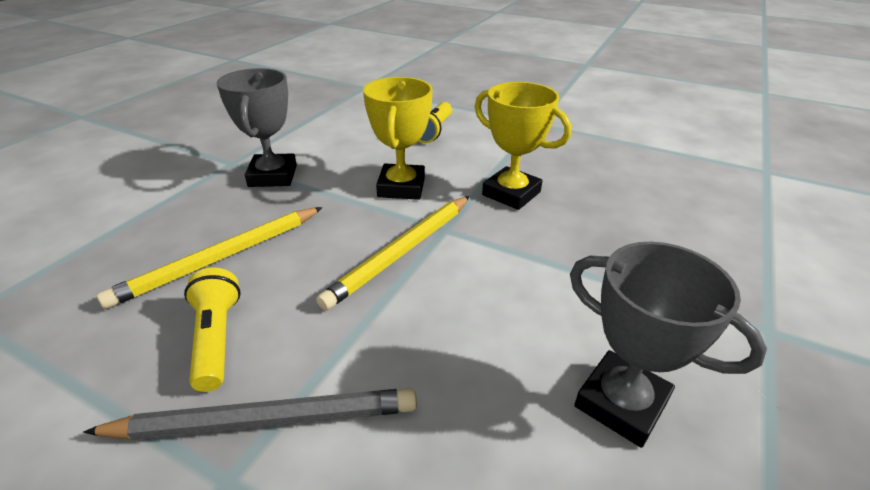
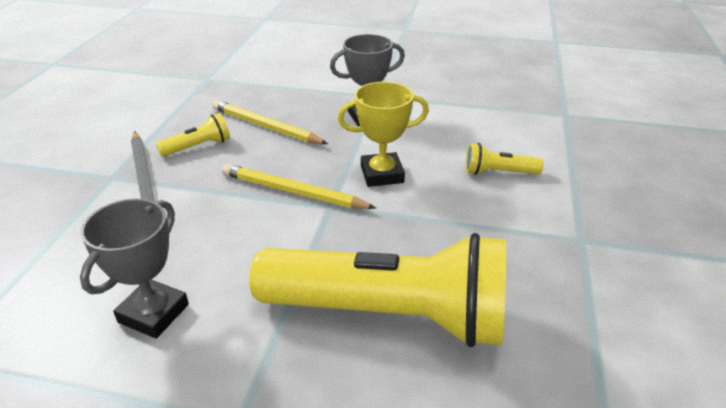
camera: 75 degrees right, 0 degrees up
yellow trophy [475,82,571,210] -> none
none -> yellow flashlight [249,233,506,347]

